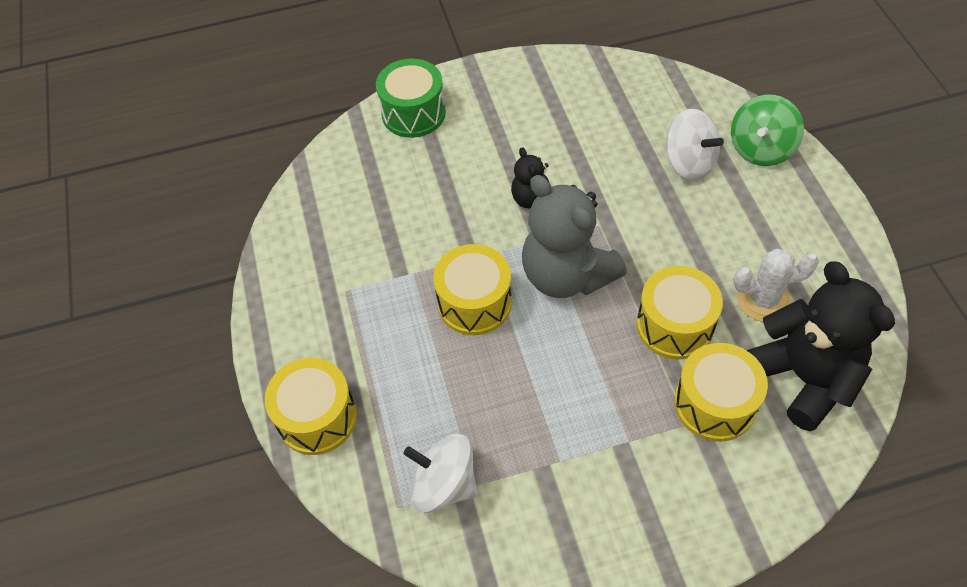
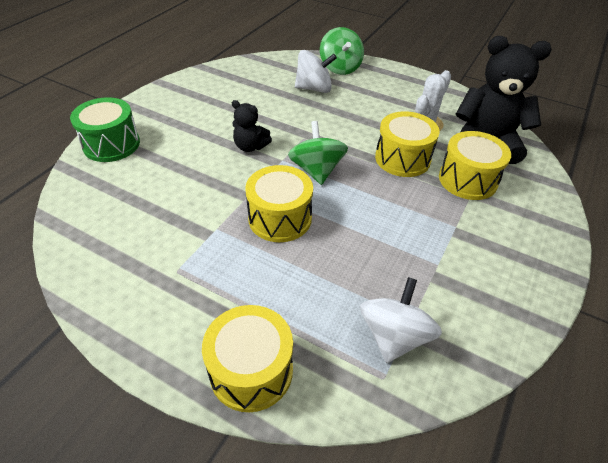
camera: 50 degrees left, 10 degrees down
white spinning top [404,434,477,513] -> white spinning top turned 135 degrees clockwise [360,277,442,363]
grey teddy bear [522,175,627,298] -> green spinning top [288,121,348,185]

